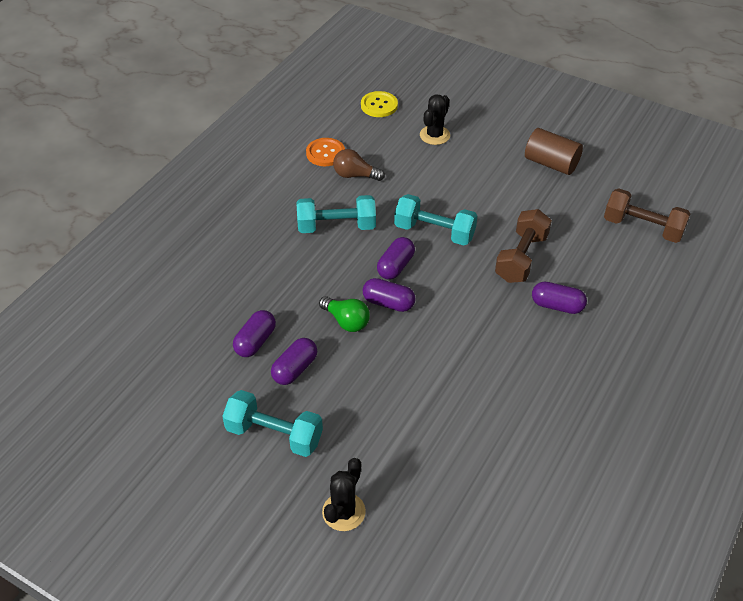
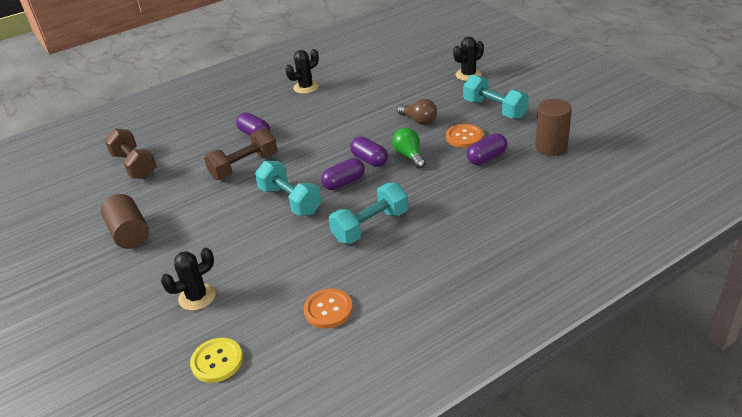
camera: 150 degrees left, 10 degrees down
purple capsule [271,338,317,385] -> orange button [446,124,483,148]
turquoise dumbbell [297,195,376,233] -> turquoise dumbbell turned 60 degrees counterclockwise [329,183,408,244]
brown light bulb [333,149,385,181] -> brown light bulb moved to [397,99,437,125]
none -> black cactus [285,49,319,94]
none -> brown cylinder [535,99,572,156]

